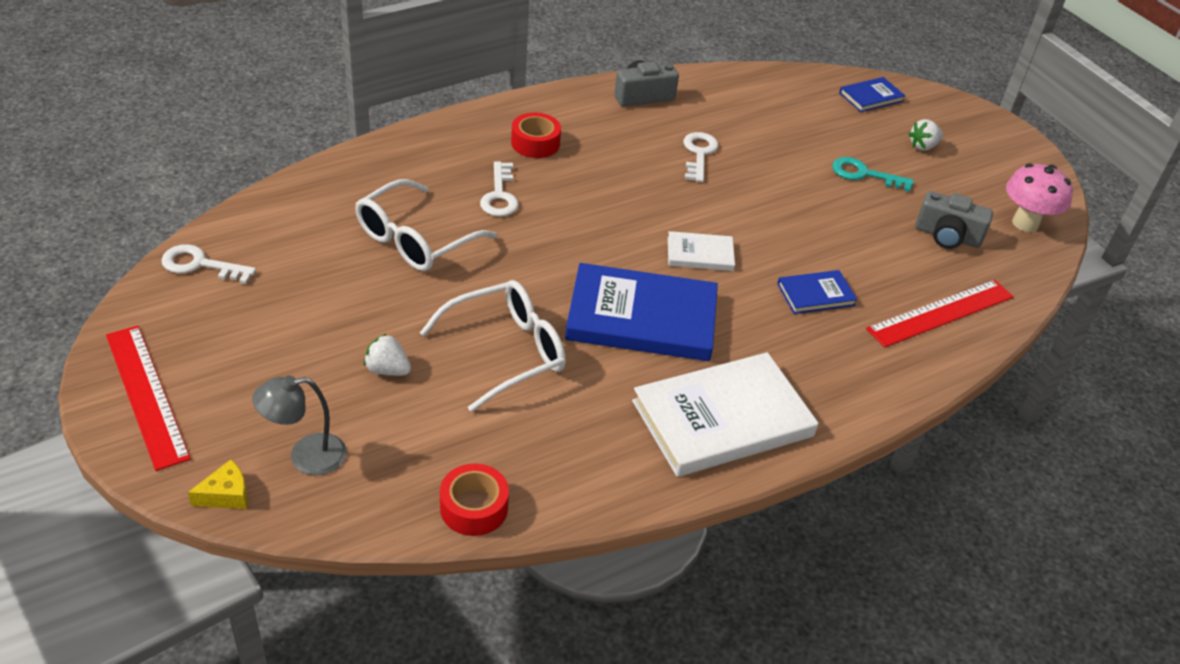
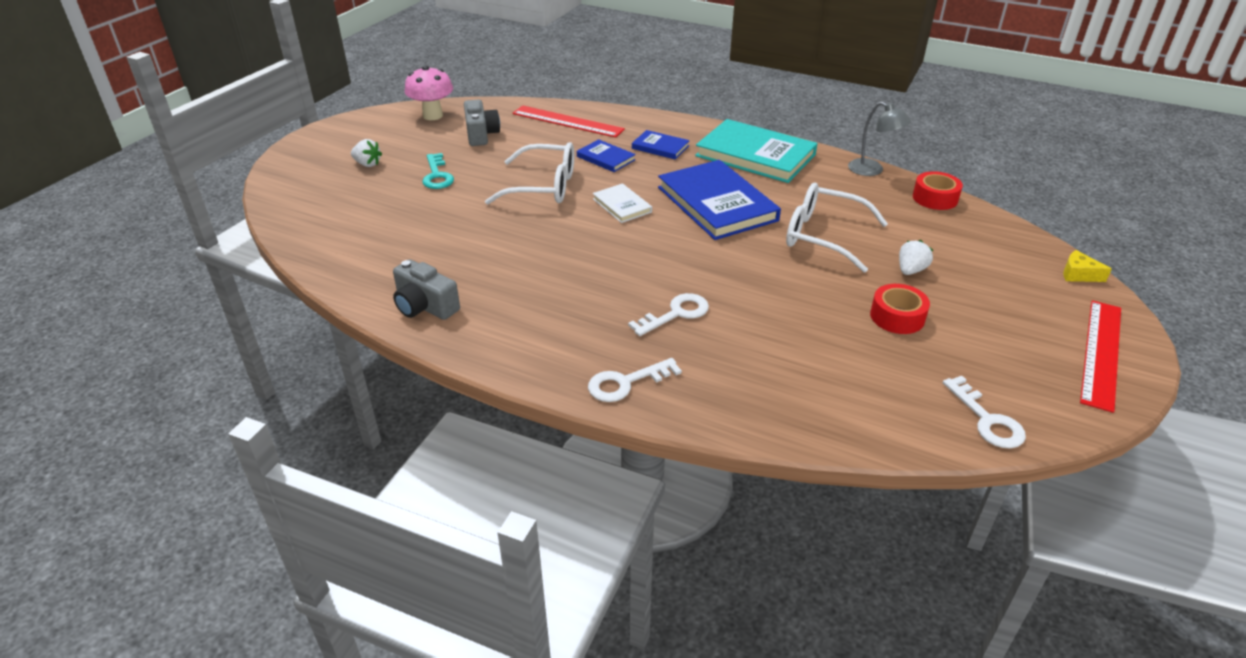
camera: 120 degrees left, 5 degrees down
grey lamp [252,376,347,475] -> grey lamp moved to [848,102,911,176]
white glasses [355,179,497,271] -> white glasses moved to [485,142,574,204]
white strawberry [364,334,411,376] -> white strawberry turned 135 degrees counterclockwise [899,240,933,275]
red tape [511,113,561,158] -> red tape moved to [870,284,930,334]
white book [632,352,819,477] -> turquoise book [695,119,818,183]
white key [683,132,718,182] -> white key moved to [588,358,682,402]
blue book [839,77,905,112] -> blue book moved to [632,130,690,160]

